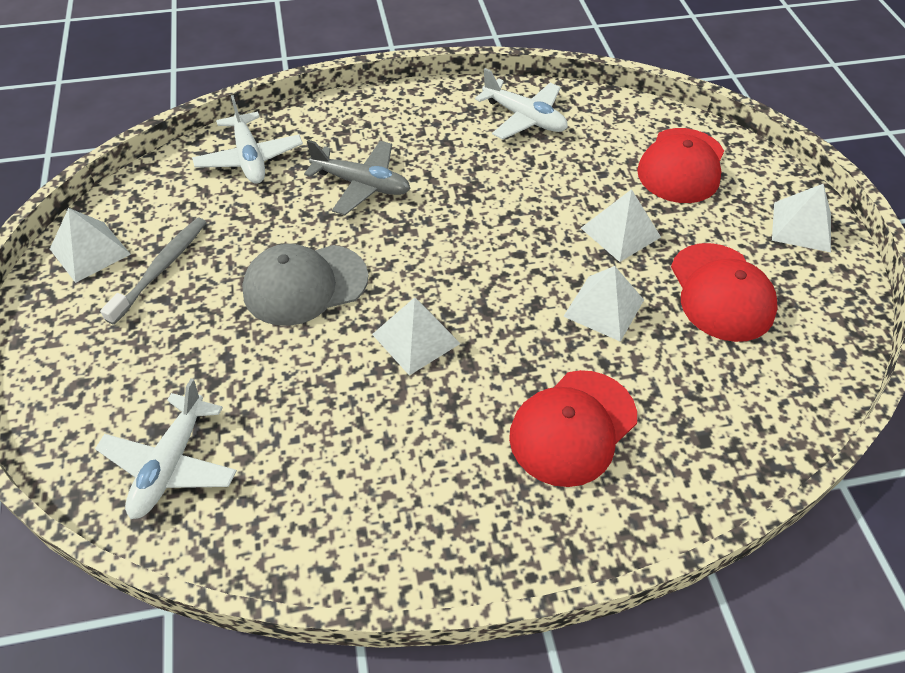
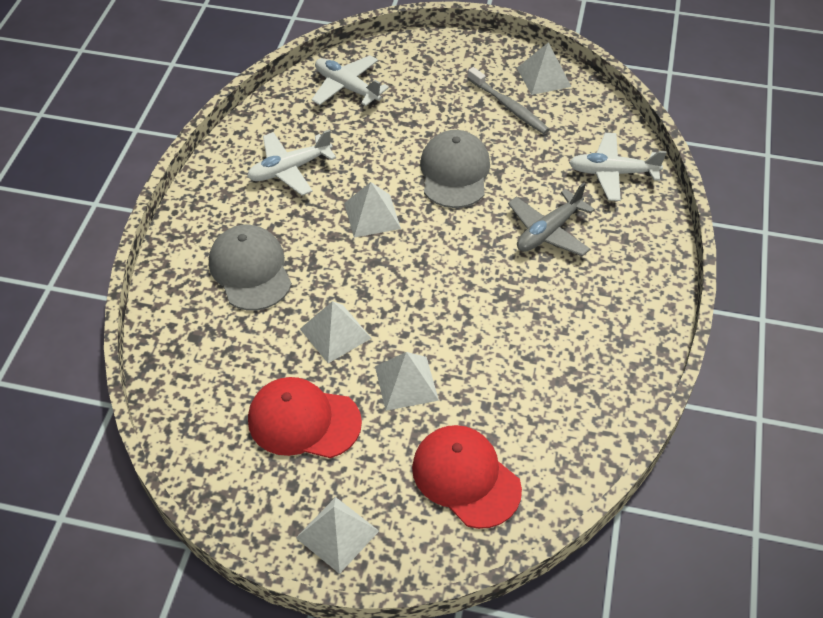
camera: 115 degrees right, 0 degrees up
white plane [475,68,568,139] -> white plane moved to [247,129,336,195]
red cap [509,370,637,487] -> grey cap [209,225,292,310]

